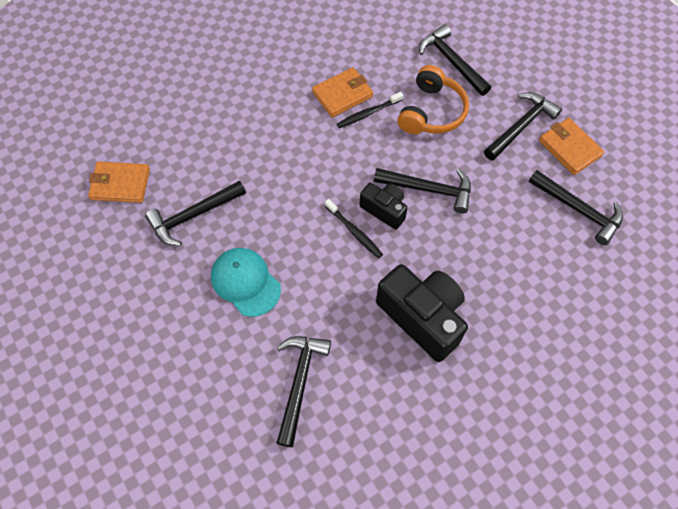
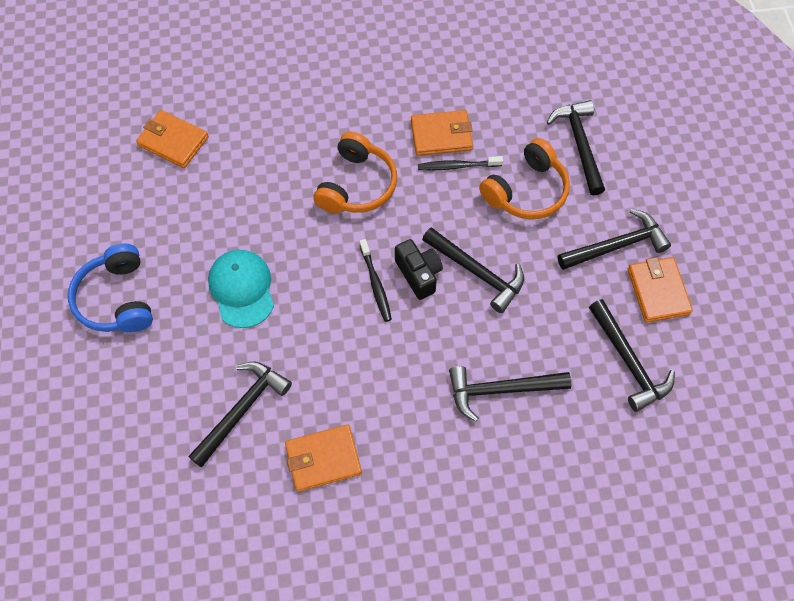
camera: 25 degrees right, 0 degrees up
black hammer [145,181,246,246] -> black hammer moved to [449,366,571,422]
black camera [376,264,468,362] -> none
none -> blue headphones [68,244,153,332]
none -> orange wallet [285,424,362,492]
none -> orange headphones [313,132,397,213]

